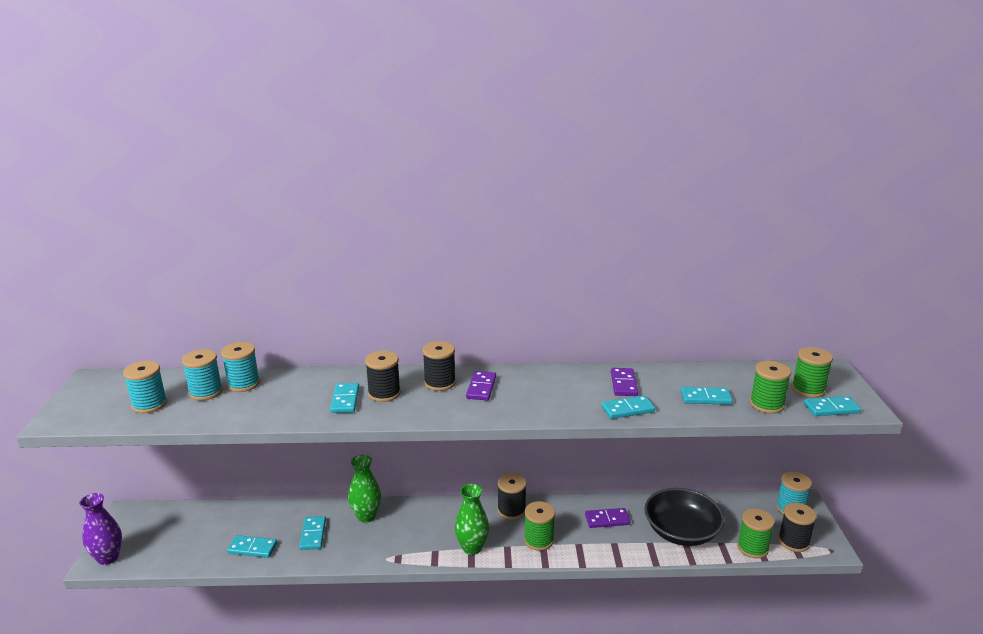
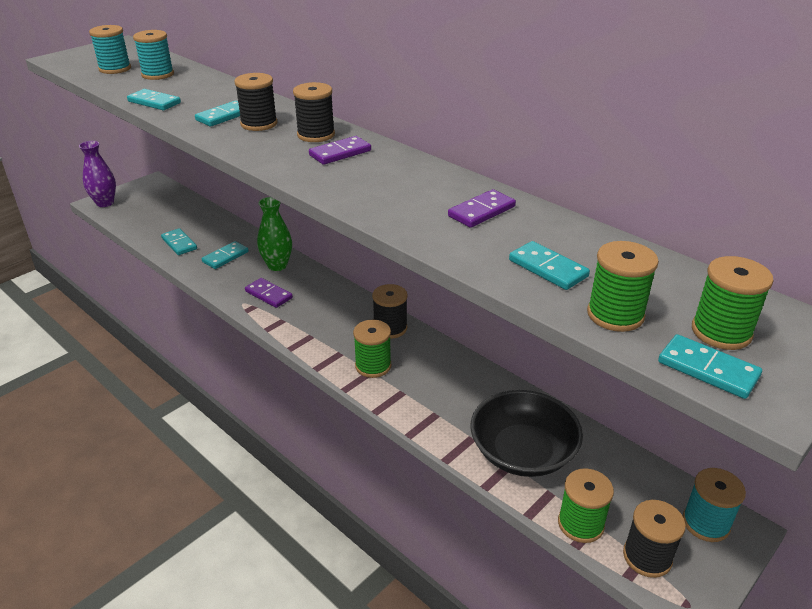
camera: 45 degrees right, 10 degrees up
turquoise spool [221,342,260,392] -> none
green vase [455,484,489,555] -> none
purple domino [585,508,631,528] -> purple domino moved to [245,278,293,308]
turquoise domino [601,395,655,419] -> turquoise domino moved to [127,89,181,110]

